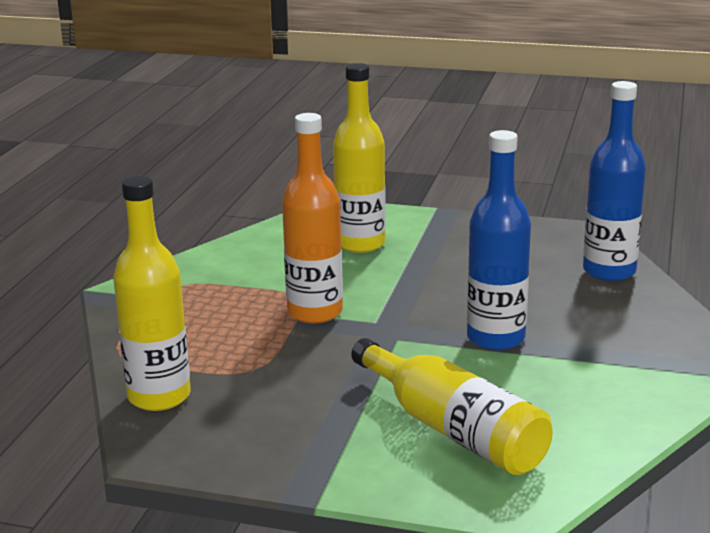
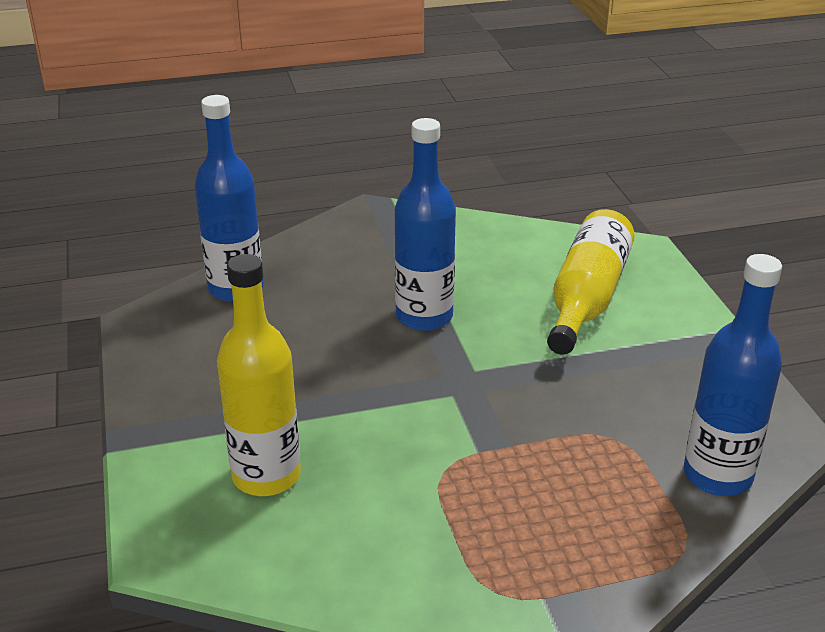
camera: 120 degrees left, 10 degrees up
yellow bottle [113,176,191,411] -> blue bottle [684,254,782,496]
orange bottle [282,113,343,323] -> none

